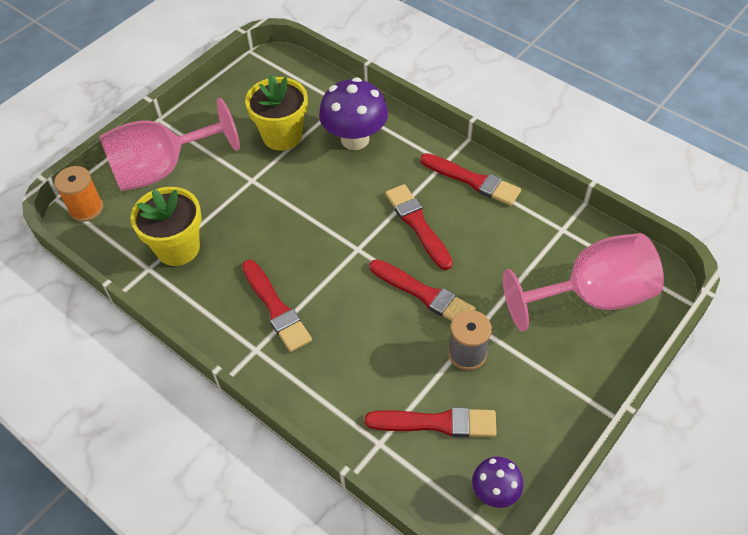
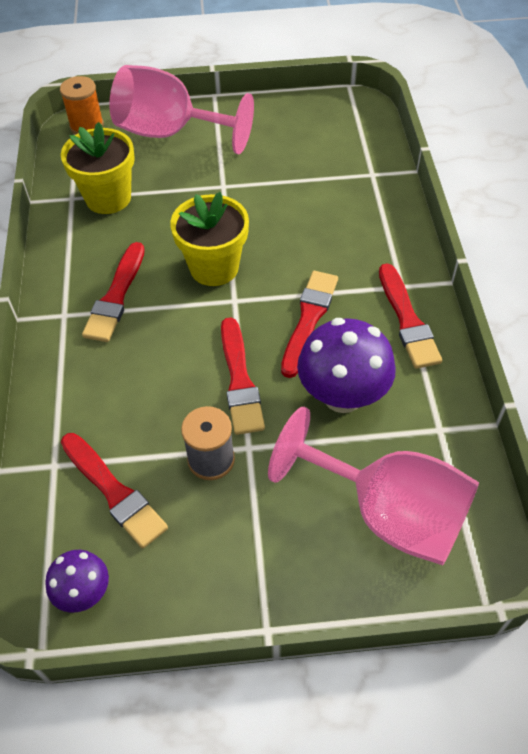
camera: 45 degrees right, 0 degrees up
yellow flower pot [245,74,308,151] -> yellow flower pot moved to [170,192,249,286]
purple mushroom [319,77,388,150] -> purple mushroom moved to [297,318,396,413]

